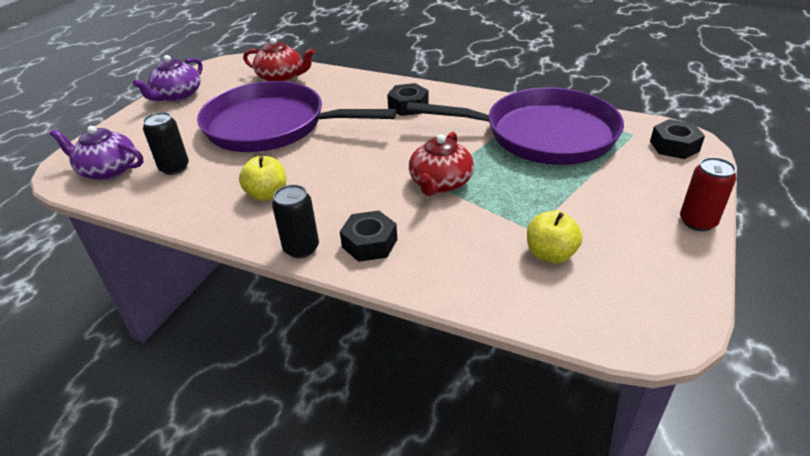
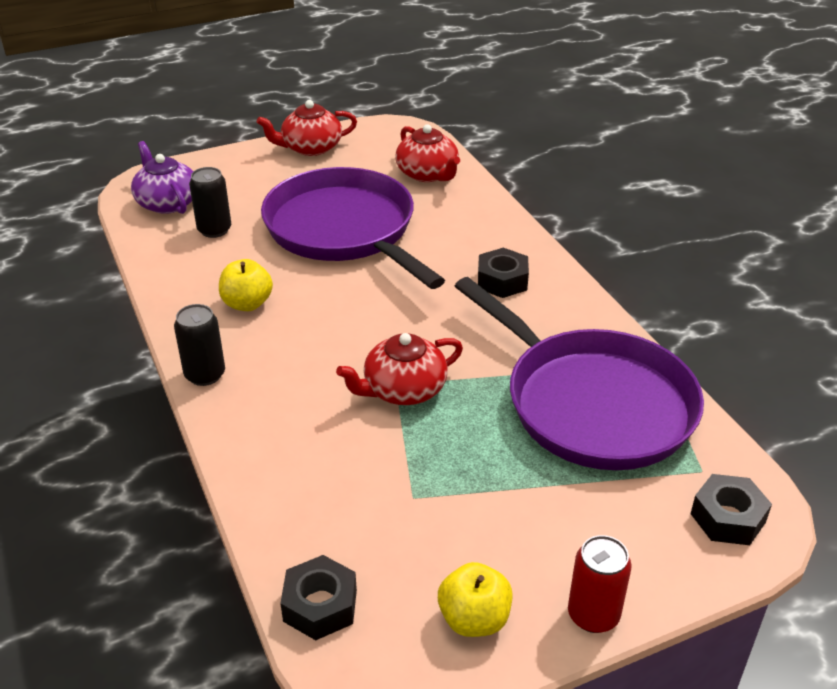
camera: 40 degrees right, 0 degrees up
purple teapot [133,55,203,102] -> red teapot [257,100,357,156]
black nut [340,210,397,262] -> black nut moved to [280,555,357,640]
yellow apple [527,211,582,263] -> yellow apple moved to [438,562,512,637]

